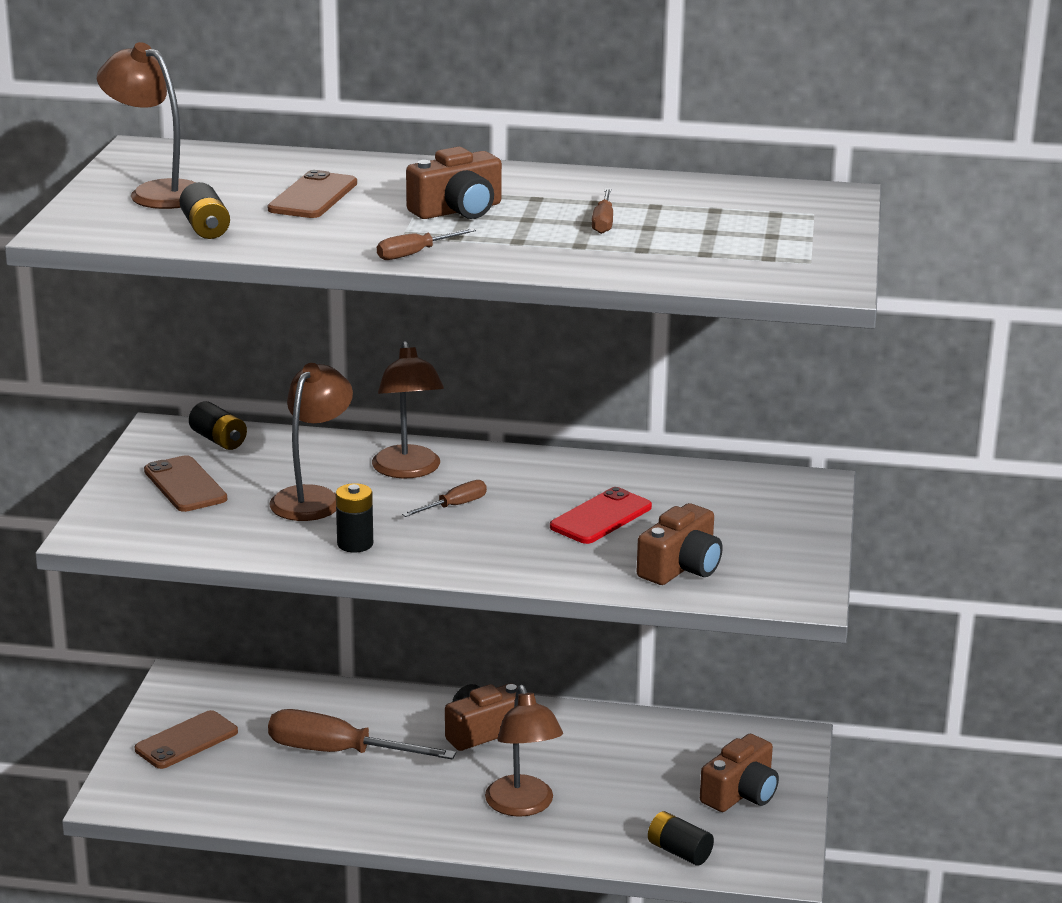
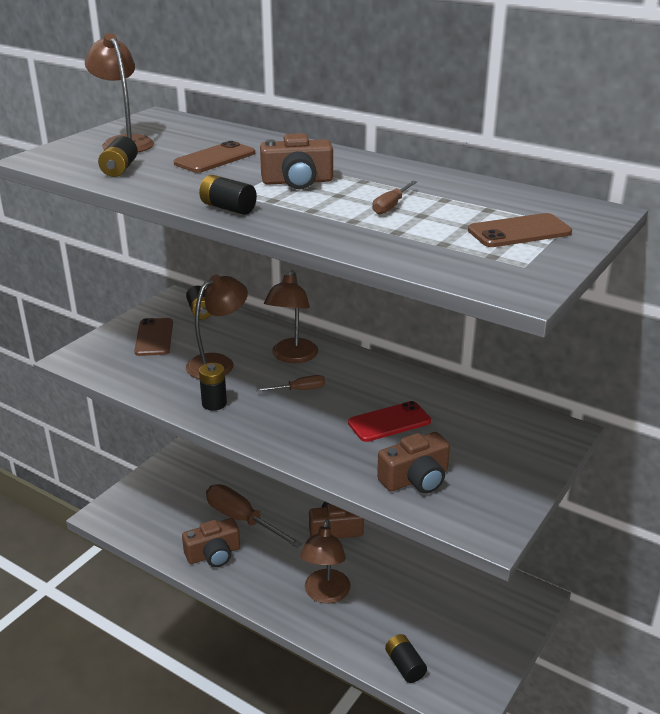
camera: 25 degrees right, 5 degrees up
brown phone [135,710,238,769] -> brown phone moved to [468,213,572,247]
brown screwdriver [377,228,476,260] -> black battery [199,175,257,215]
brown camera [700,734,779,812] -> brown camera moved to [182,518,240,567]

